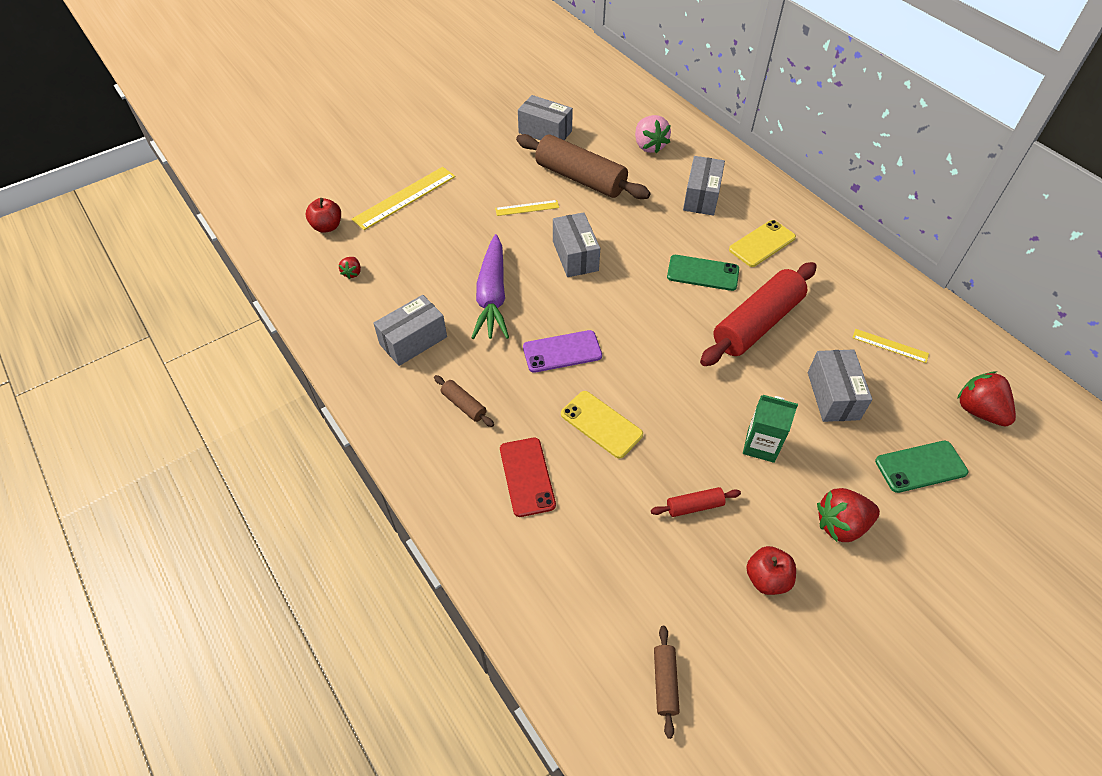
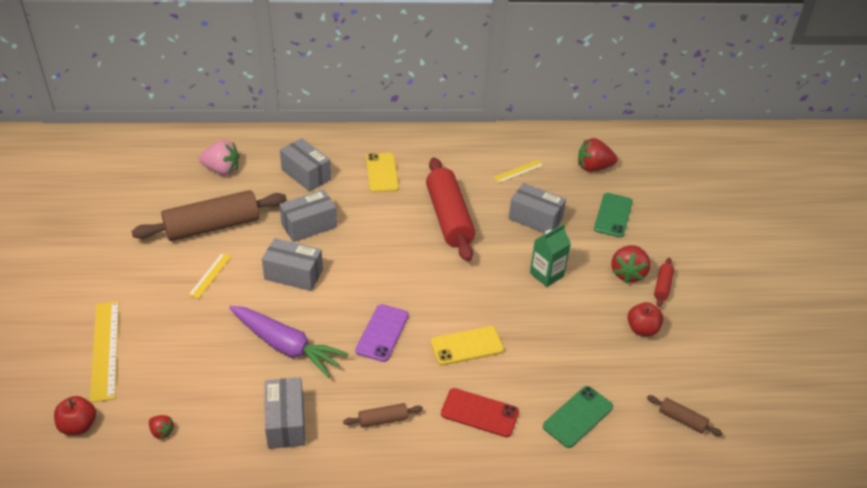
camera: 60 degrees left, 10 degrees down
grey box [518,95,573,140] -> grey box moved to [280,190,337,242]
red rolling pin [651,487,741,517] -> red rolling pin moved to [654,258,674,307]
green phone [667,255,739,291] -> green phone moved to [543,386,613,448]

